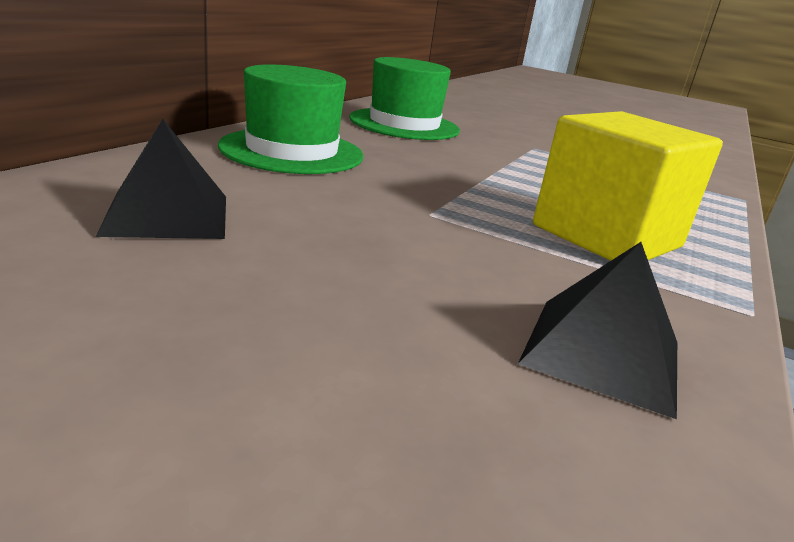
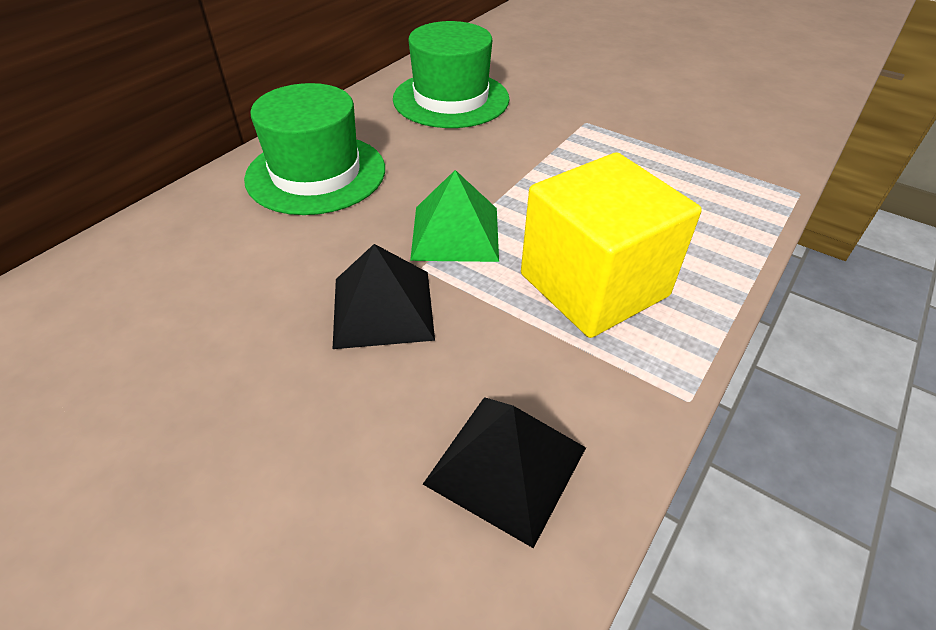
camera: 10 degrees right, 20 degrees up
black pyramid [96,119,226,239] -> black pyramid moved to [333,244,435,349]
none -> green pyramid [410,170,499,262]

